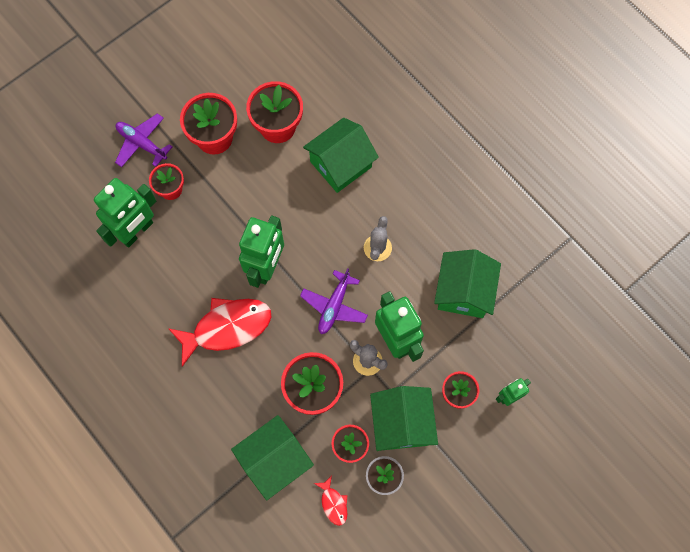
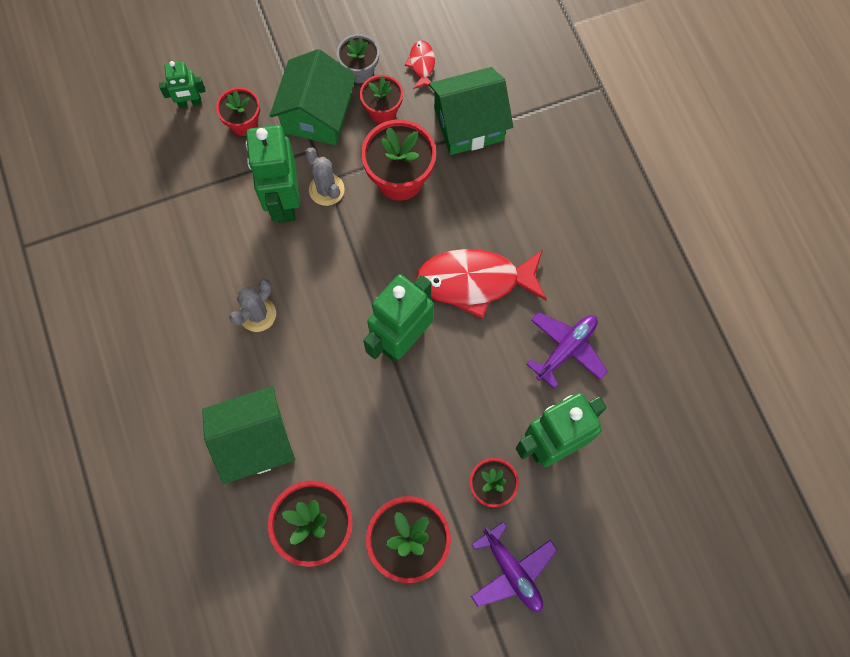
camera: 160 degrees left, 0 degrees up
purple plane [300,268,368,334] -> purple plane moved to [527,312,608,389]
green house [434,249,501,318] -> none

